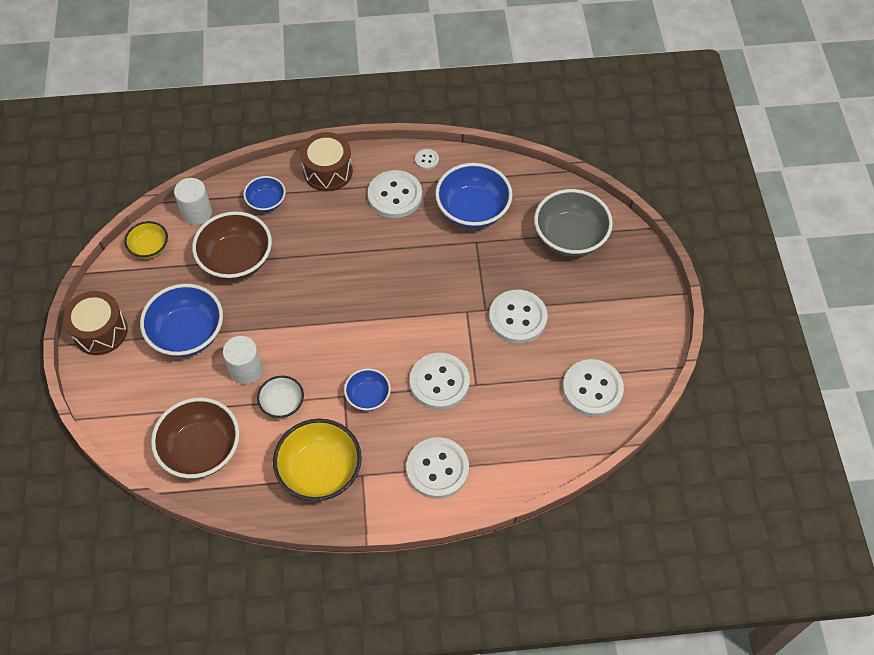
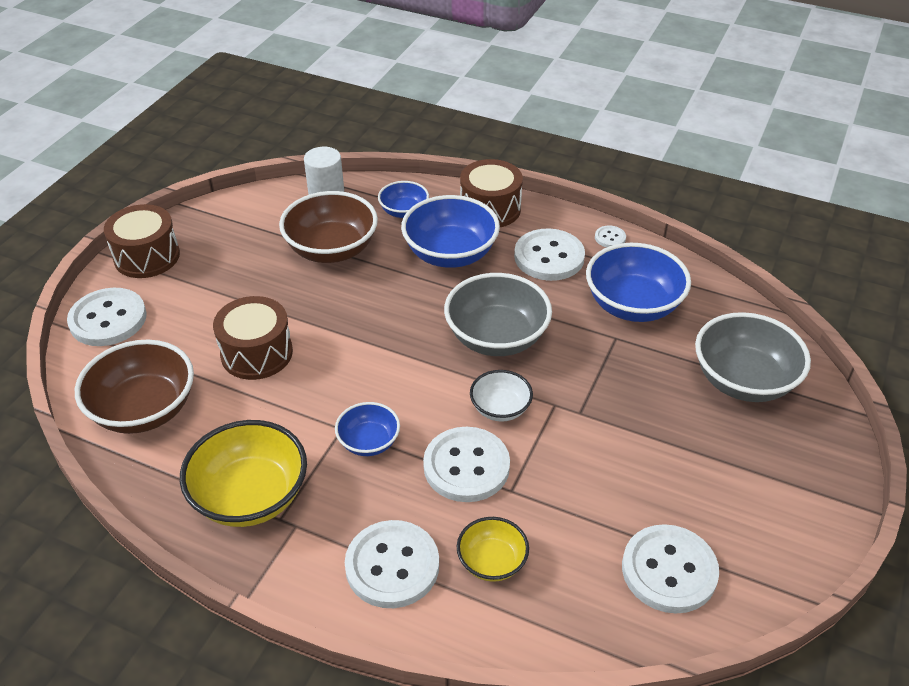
camera: 30 degrees right, 15 degrees down
yellow bowl [124,221,168,259] -> yellow bowl moved to [457,517,529,582]
blue bowl [140,284,223,357] -> blue bowl moved to [401,195,500,268]
white cylinder [223,336,262,384] -> brown drum [213,296,293,380]
white bowl [257,376,304,418] -> white bowl moved to [470,370,533,422]
white button [489,290,548,343] -> white button moved to [67,288,147,346]
none -> grey bowl [444,273,552,356]

